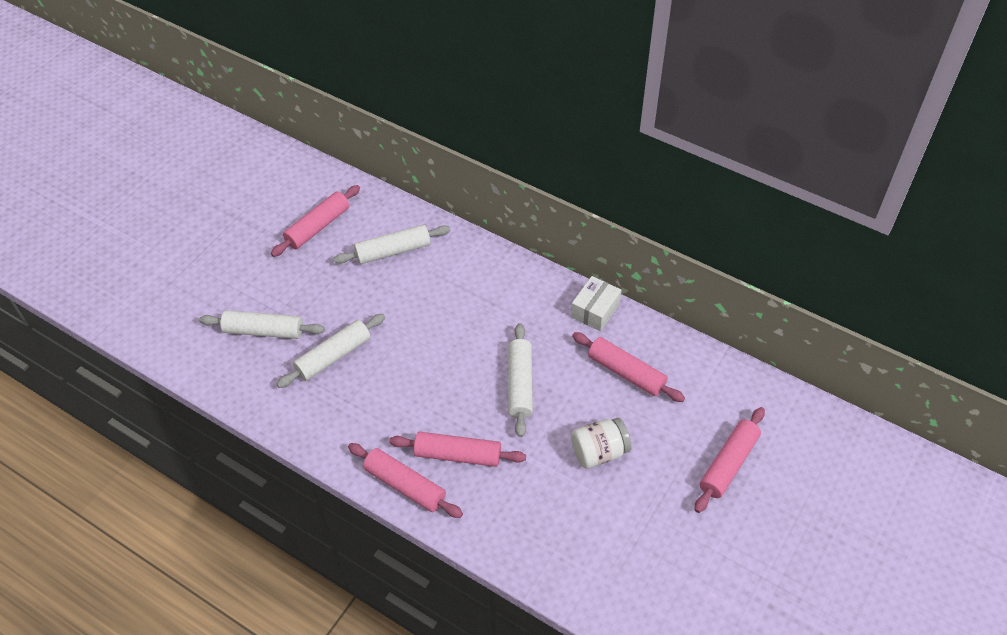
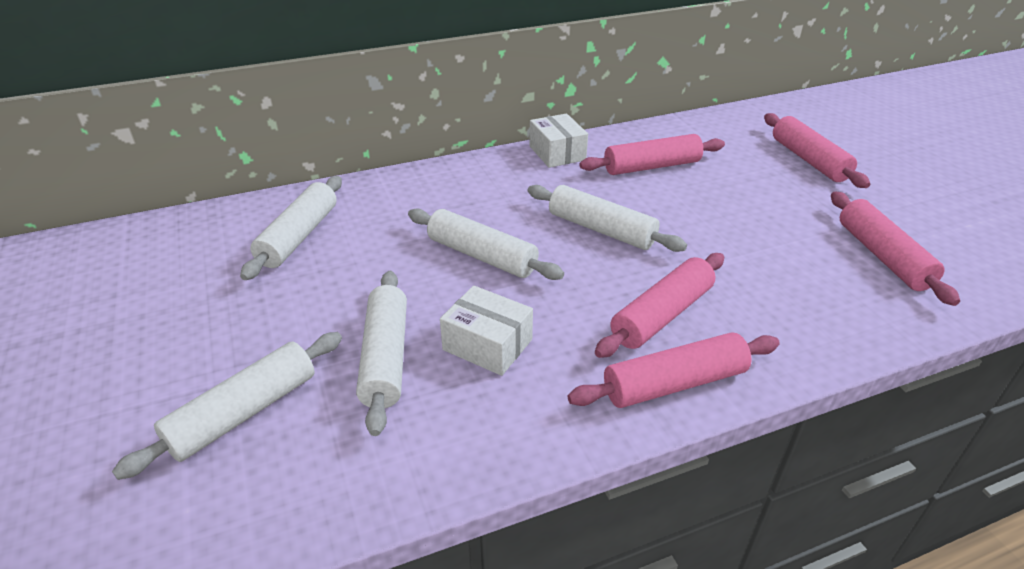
camera: 55 degrees left, 15 degrees down
pink rolling pin [271,185,360,257] -> pink rolling pin moved to [831,192,960,306]
white jar [571,418,631,469] -> none
none -> white rolling pin [408,208,564,280]
none -> white box [440,285,533,376]

